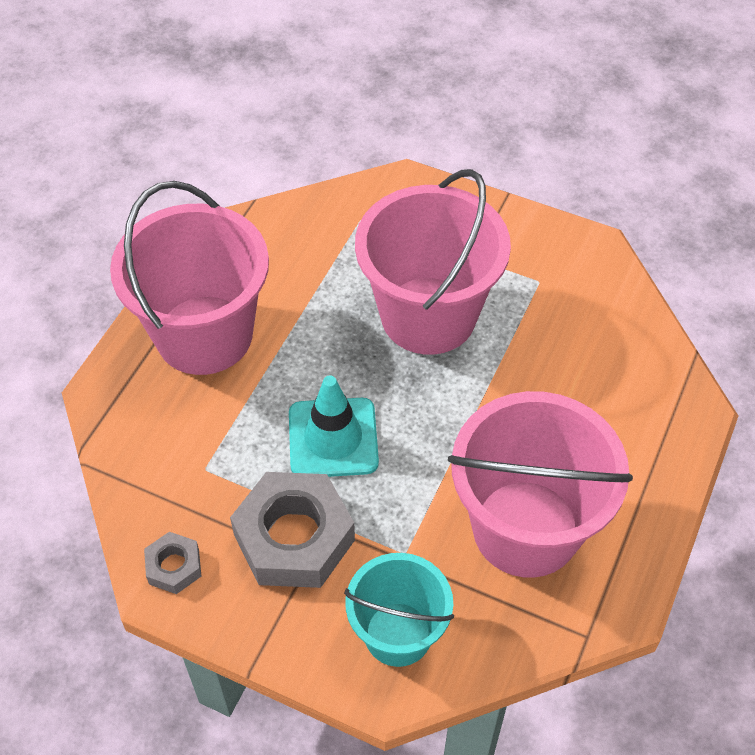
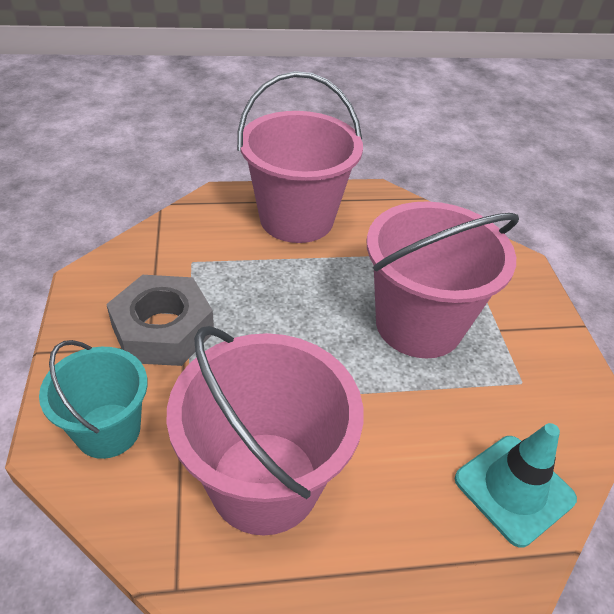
camera: 55 degrees right, 10 degrees down
grey nut [144,532,201,594] -> none
turquoise traffic cone [289,376,379,477] -> turquoise traffic cone moved to [455,423,577,547]

